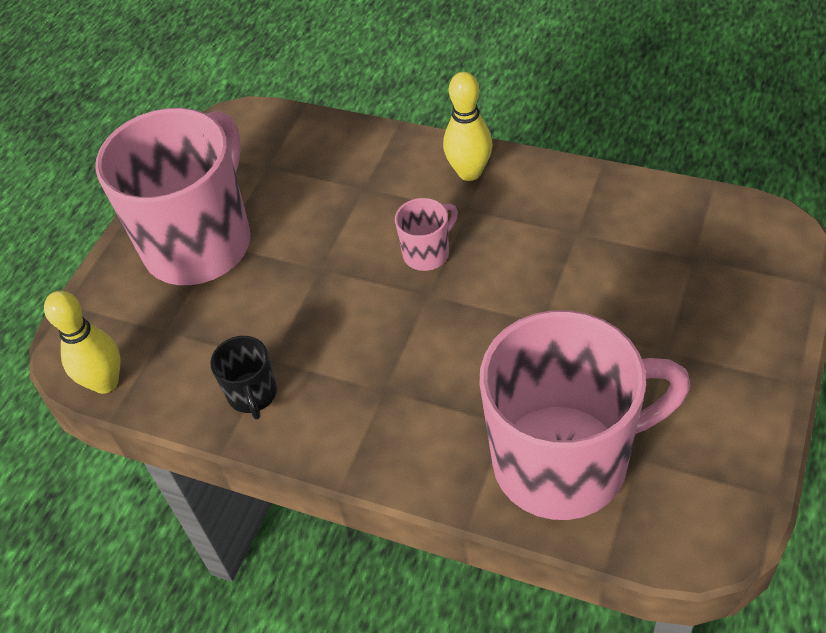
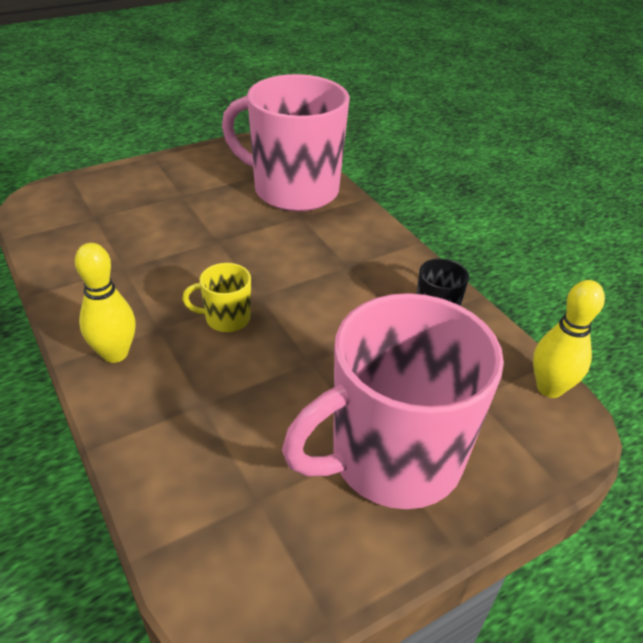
camera: 150 degrees left, 10 degrees down
pink mug [395,198,458,271] -> yellow mug [182,263,251,332]

